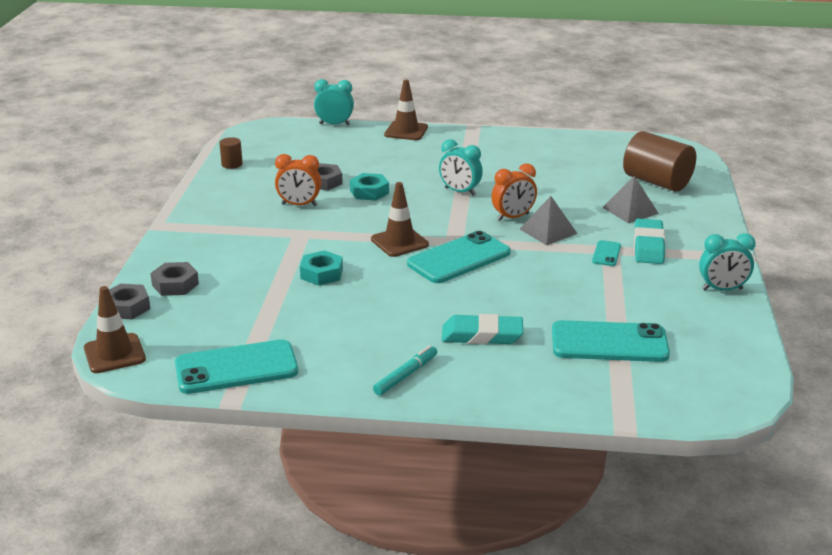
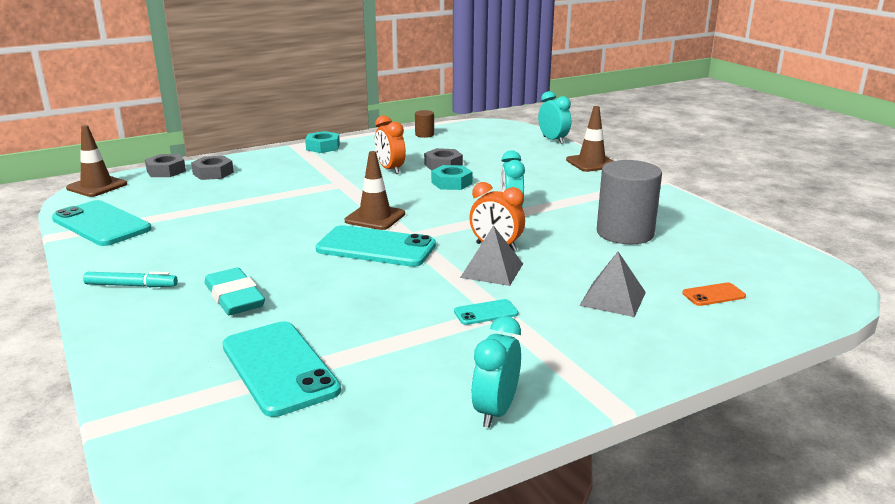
camera: 55 degrees right, 5 degrees down
turquoise nut [300,250,343,286] -> turquoise nut moved to [305,131,340,153]
brown cylinder [623,131,696,192] -> orange phone [682,282,746,306]
turquoise eraser [634,218,665,264] -> none
turquoise clock [699,233,756,291] -> turquoise clock turned 60 degrees clockwise [471,316,521,428]
none -> grey cylinder [597,160,662,245]

